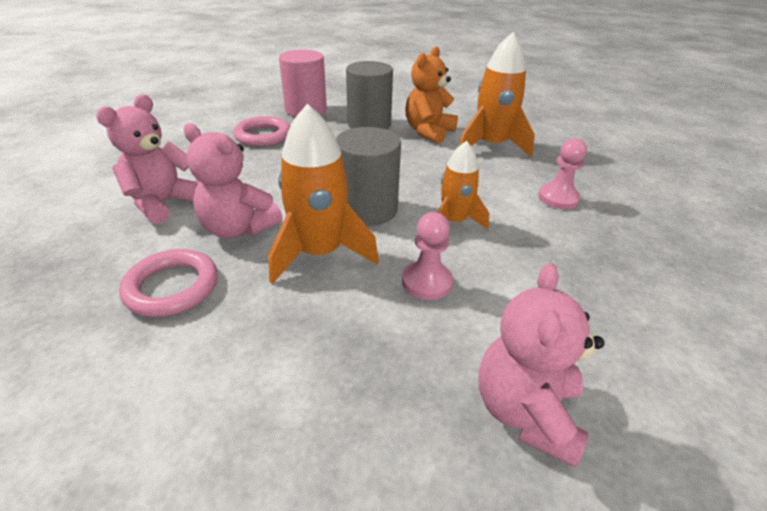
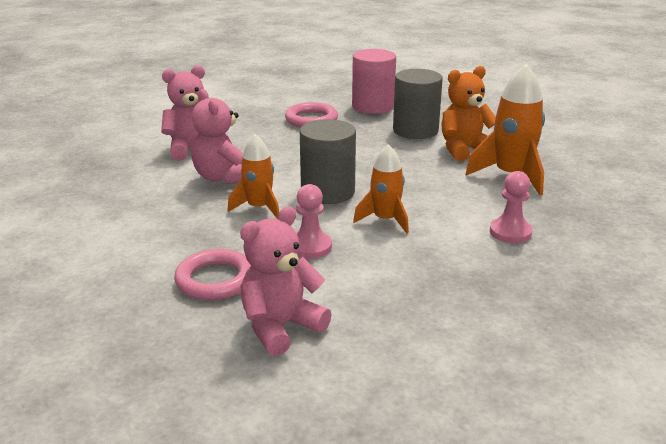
camera: 35 degrees right, 10 degrees down
pink ring [119,249,218,317] -> pink ring moved to [174,249,251,300]
orange rocket [268,104,379,284] -> orange rocket [227,134,279,219], size x0.64

